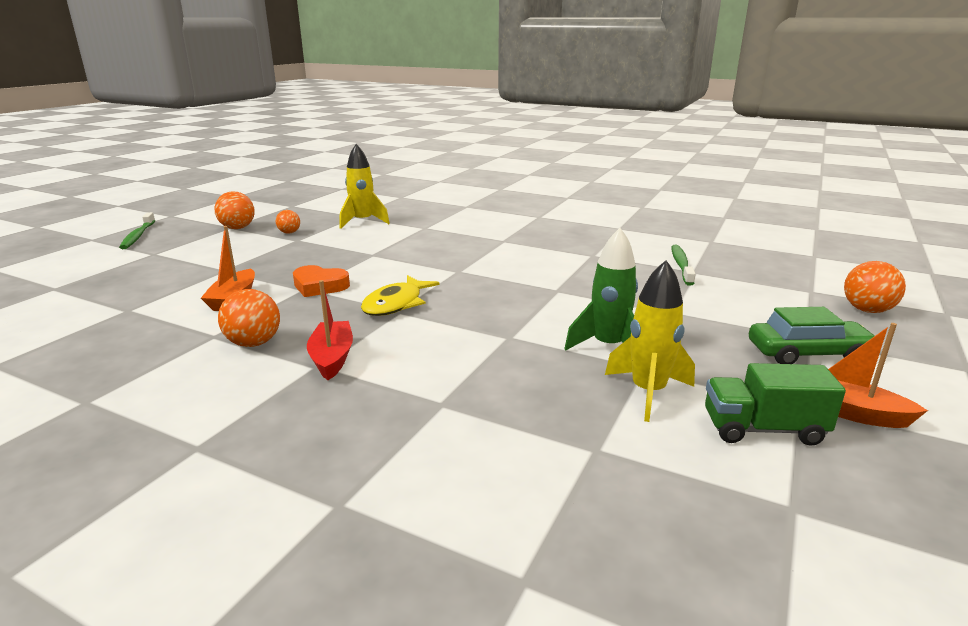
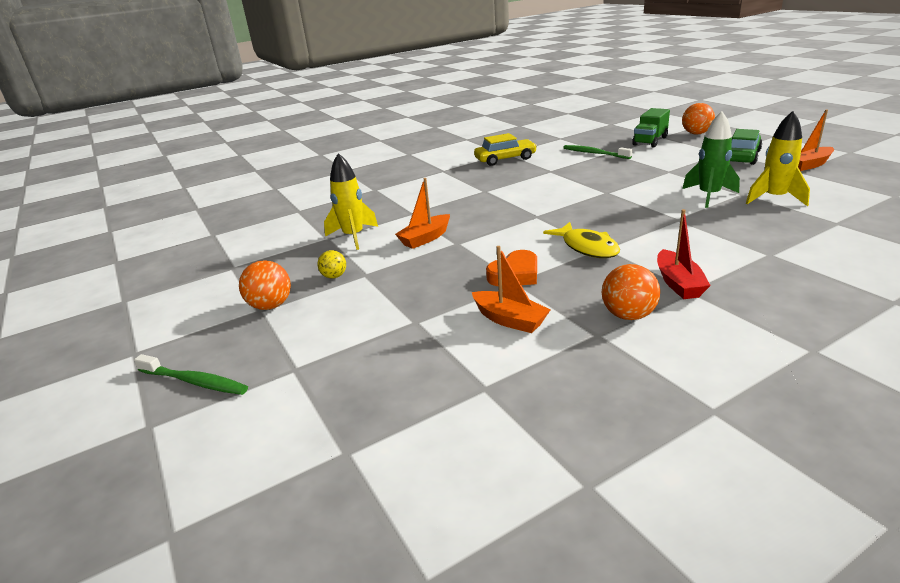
camera: 55 degrees left, 5 degrees up
orange ball [276,210,300,234] -> yellow ball [317,250,346,279]
red boat [307,280,353,380] -> red boat turned 120 degrees counterclockwise [657,209,711,299]
green truck [705,363,846,446] -> green truck moved to [632,108,670,147]
none -> orange boat [395,178,450,249]
none -> yellow car [474,133,537,166]

